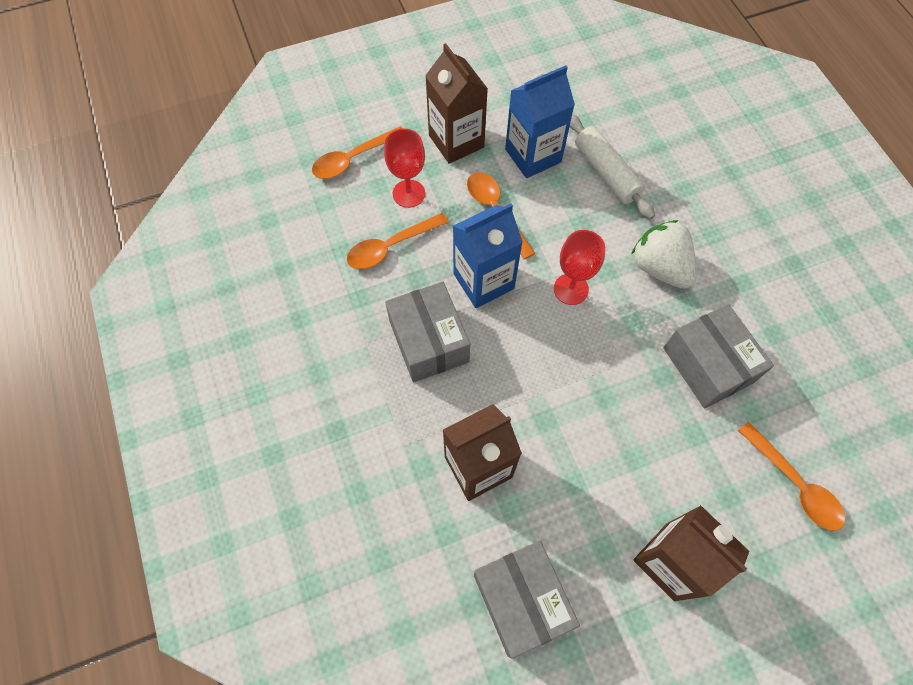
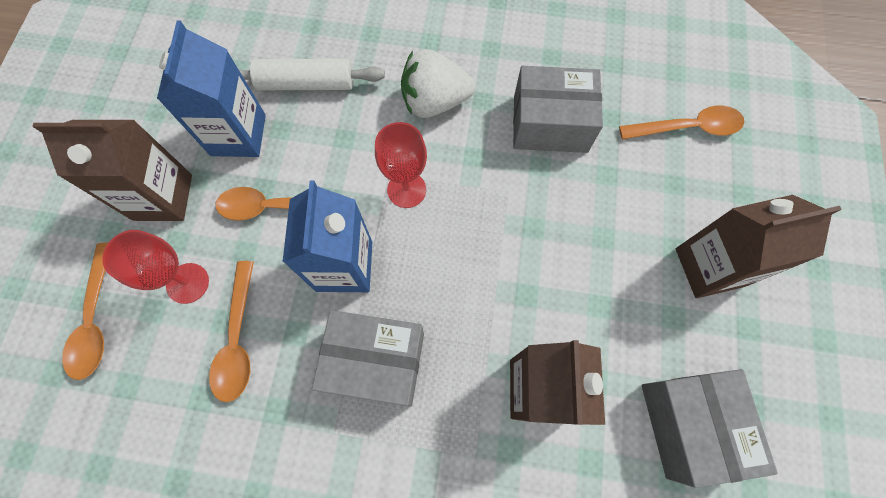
camera: 60 degrees left, 5 degrees up
grey box [474,541,580,659] -> grey box turned 75 degrees clockwise [642,369,778,488]

